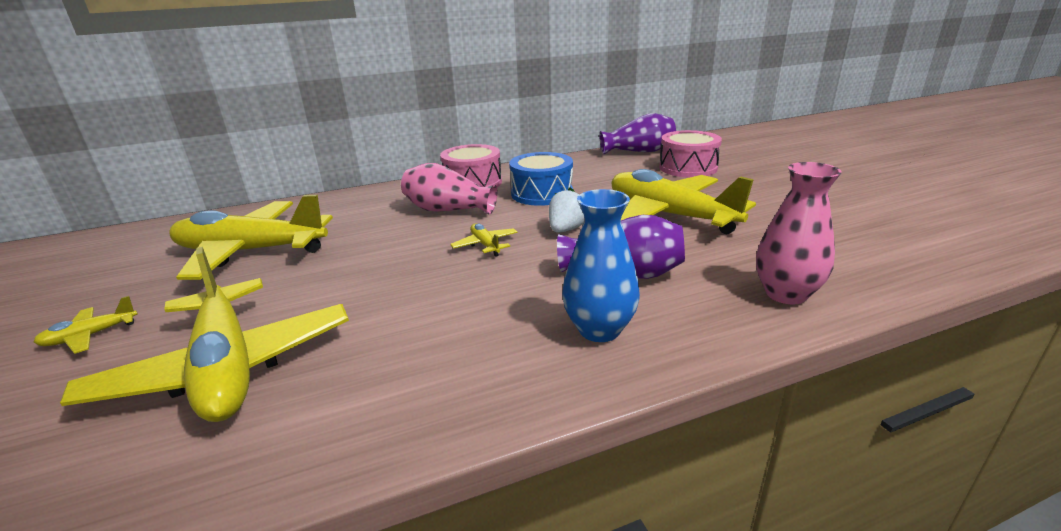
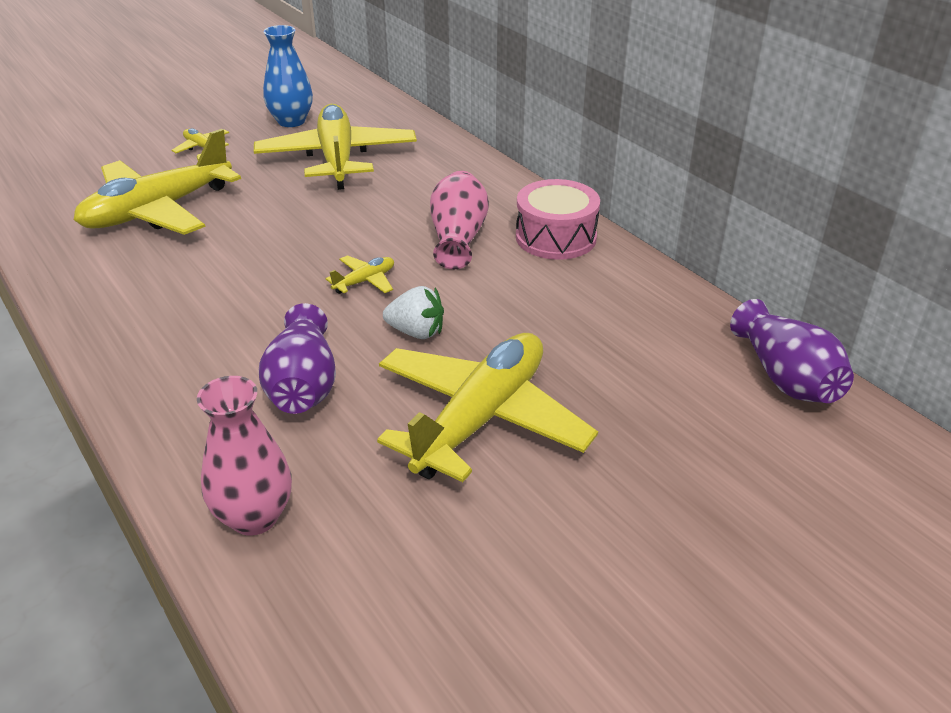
camera: 75 degrees right, 10 degrees up
blue drum [509,152,573,206] -> none
blue vase [562,189,640,342] -> blue vase moved to [263,25,313,127]
pink drum [659,130,722,178] -> none

